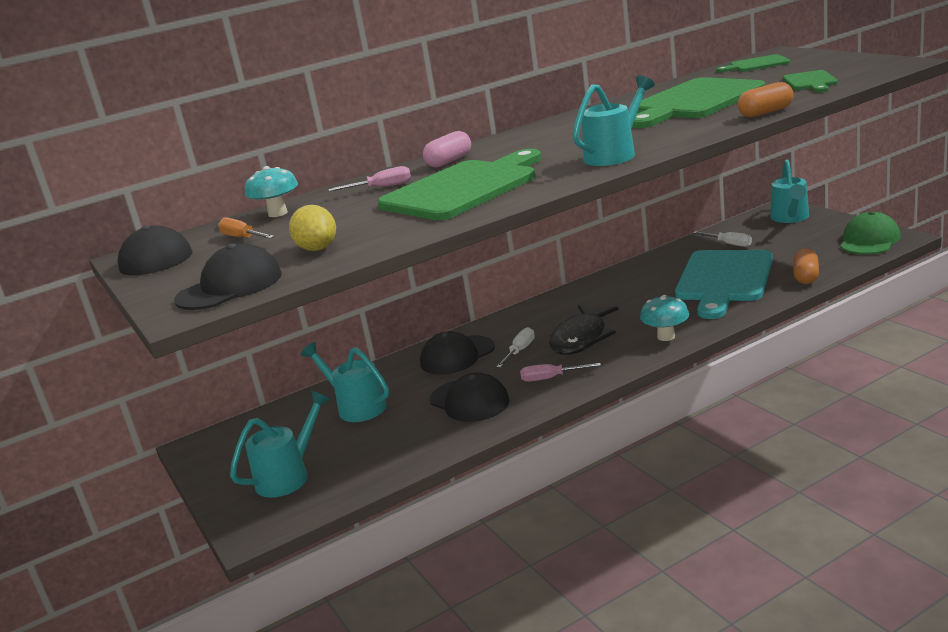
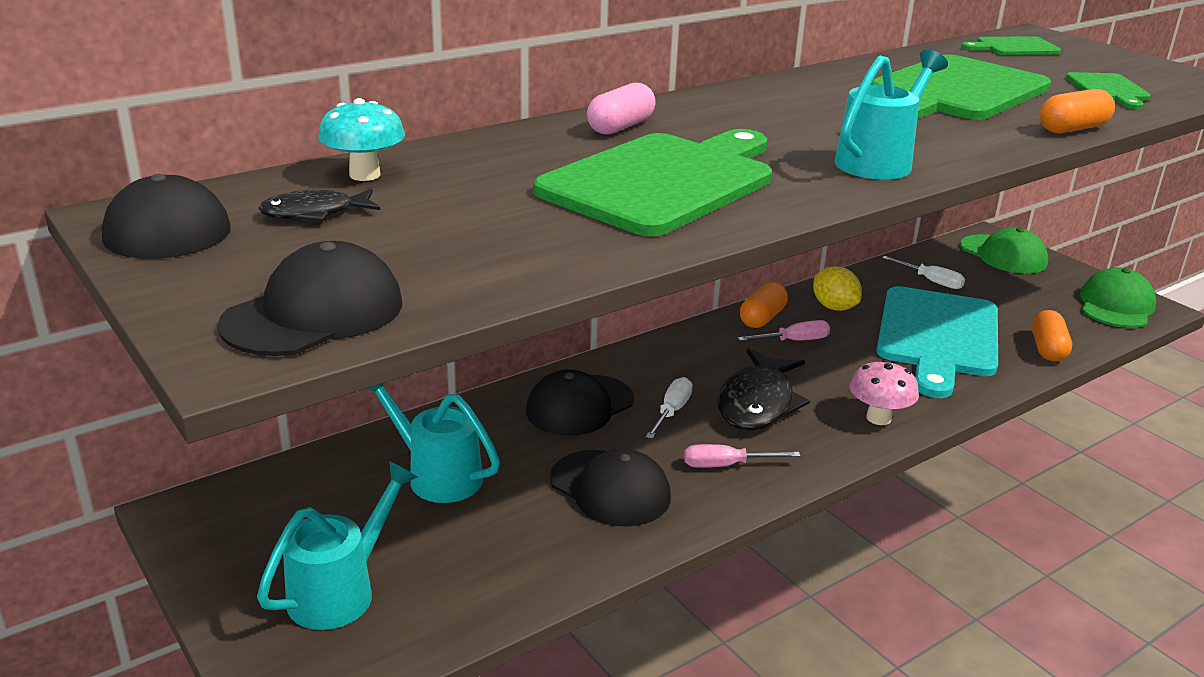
camera: 10 degrees left, 5 degrees up
orange screwdriver [218,217,275,239] -> black fish [258,189,380,221]
yellow lemon [289,205,336,251] -> yellow lemon moved to [813,266,862,311]
pink screwdriver [329,166,411,191] -> pink screwdriver moved to [738,320,830,341]
turquoise mushroom [640,295,689,341] -> pink mushroom [849,360,919,425]
turquoise watering can [770,159,809,223] -> green cap [960,227,1048,274]
none -> orange capsule [740,282,788,328]

